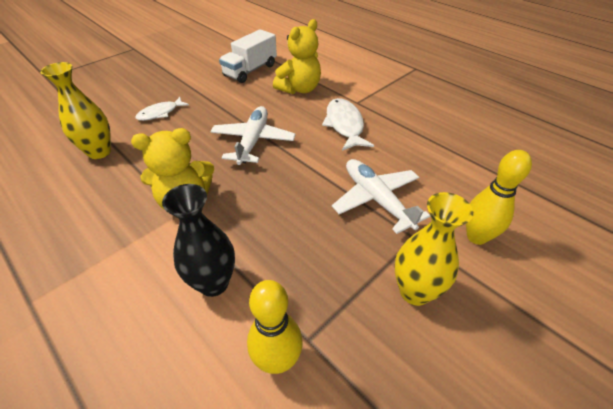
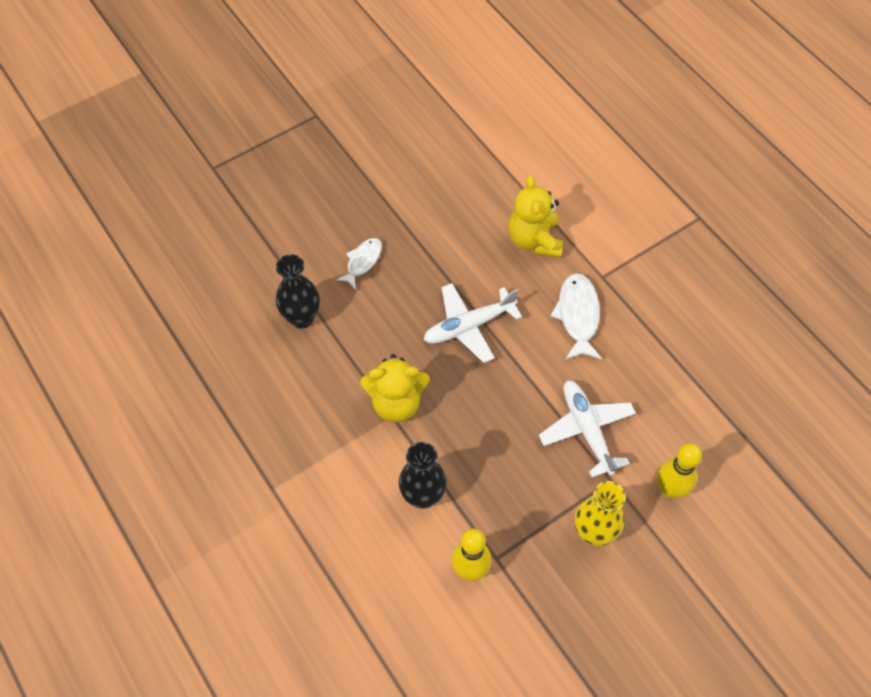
camera: 10 degrees right, 15 degrees up
yellow vase [40,62,111,159] -> black vase [276,254,320,328]
white fish [135,97,189,121] -> white fish turned 150 degrees clockwise [336,238,382,289]
white plane [210,106,296,165] -> white plane turned 135 degrees counterclockwise [424,283,522,363]
white truck [219,29,277,83] -> none
yellow teddy bear [273,19,321,94] -> yellow teddy bear turned 120 degrees clockwise [509,175,563,257]

